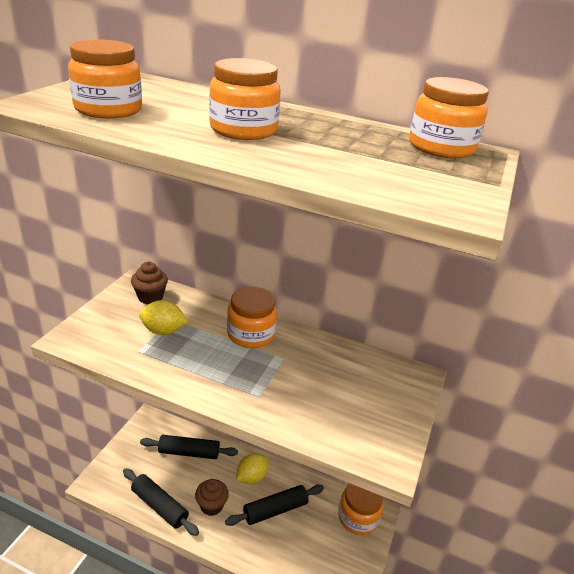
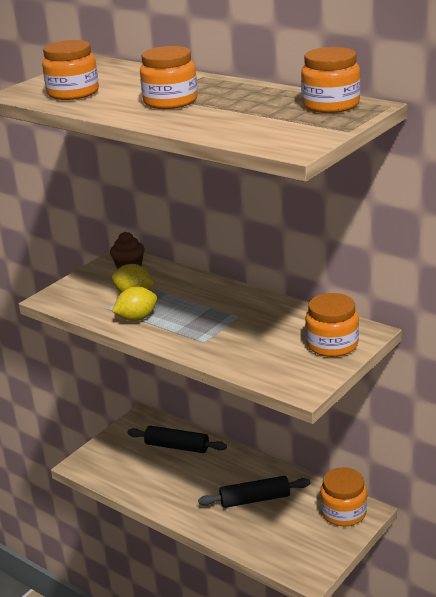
camera: 20 degrees right, 5 degrees down
black rolling pin [123,468,199,536] -> none
brown cupcake [195,479,229,516] -> none
orange jar [227,287,277,348] -> orange jar moved to [305,293,359,357]
yellow lemon [236,453,268,484] -> yellow lemon moved to [112,287,157,321]

